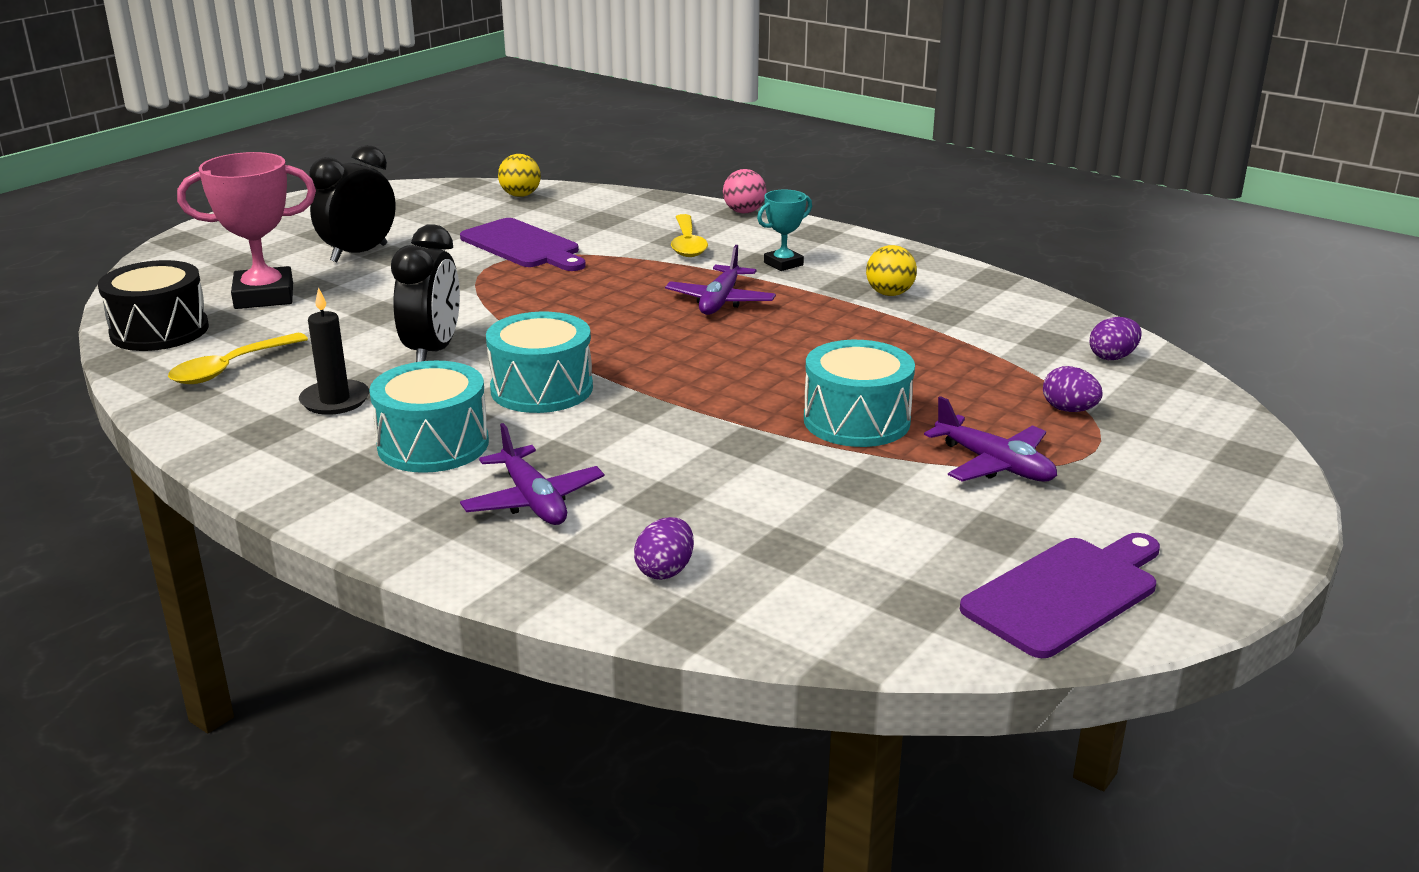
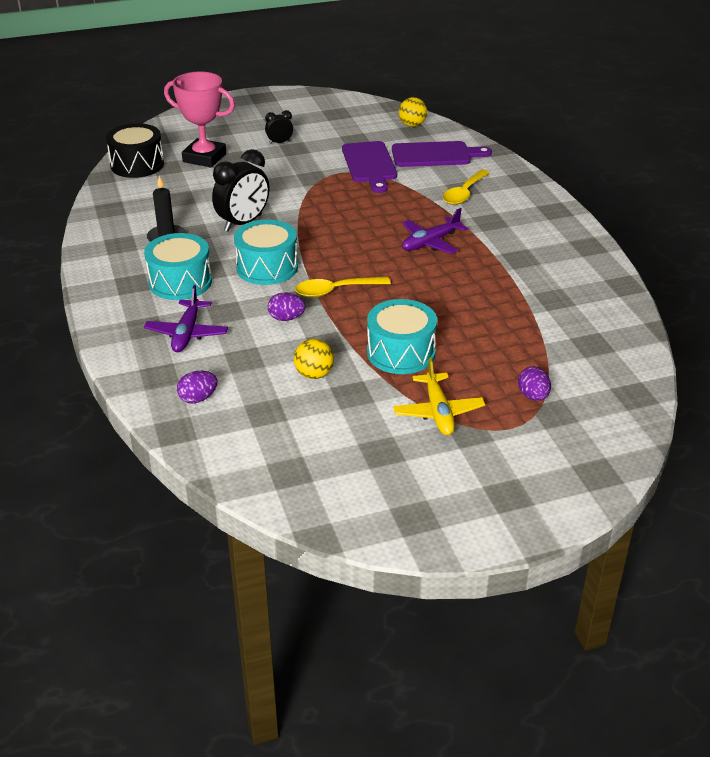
camera: 35 degrees right, 10 degrees up
yellow spoon [168,333,308,384] -> yellow spoon moved to [295,277,391,297]
black clock [309,145,396,262] -> black clock [265,110,293,144], size x0.51
pink ball [723,169,767,214] -> none
turquoise trophy [757,190,812,271] -> none
yellow ball [866,245,917,296] -> yellow ball moved to [294,339,334,379]
purple plane [924,396,1057,482] -> yellow plane [393,358,485,435]
purple cutting board [960,533,1160,658] -> purple cutting board moved to [392,141,492,167]
purple egg [1090,317,1142,360] -> purple egg moved to [268,293,305,321]

